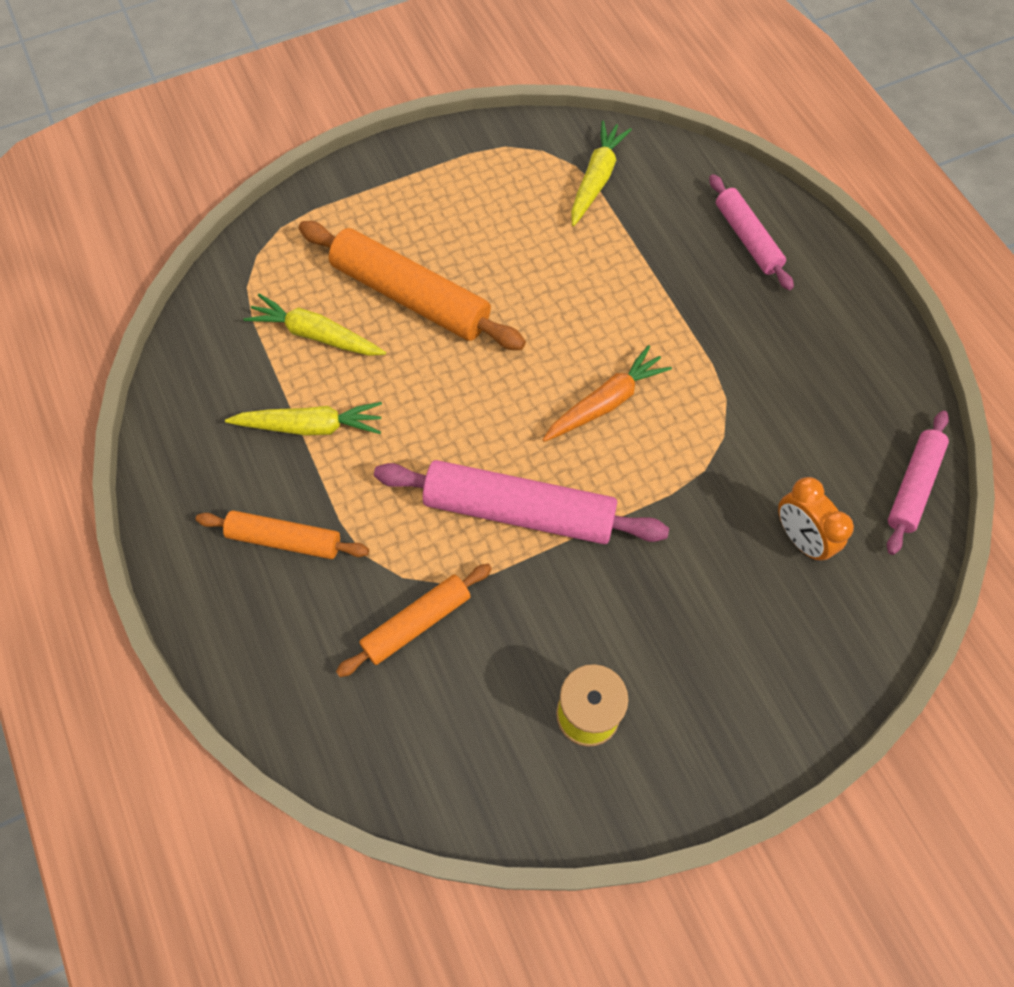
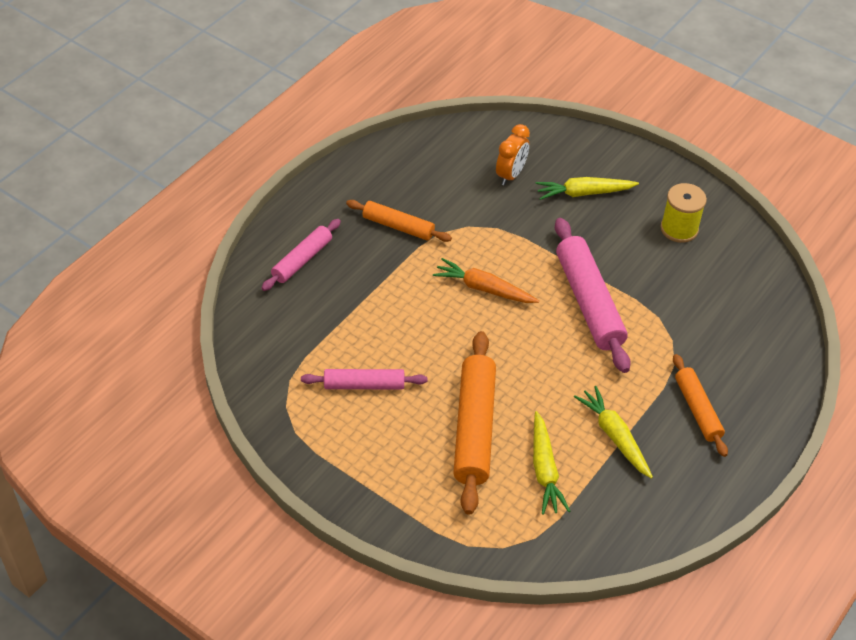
camera: 120 degrees left, 15 degrees down
orange rolling pin [336,564,492,677] -> orange rolling pin moved to [346,200,452,242]
yellow carrot [571,120,632,226] -> yellow carrot moved to [536,177,639,200]
pink rolling pin [887,411,949,555] -> pink rolling pin moved to [301,369,427,389]

